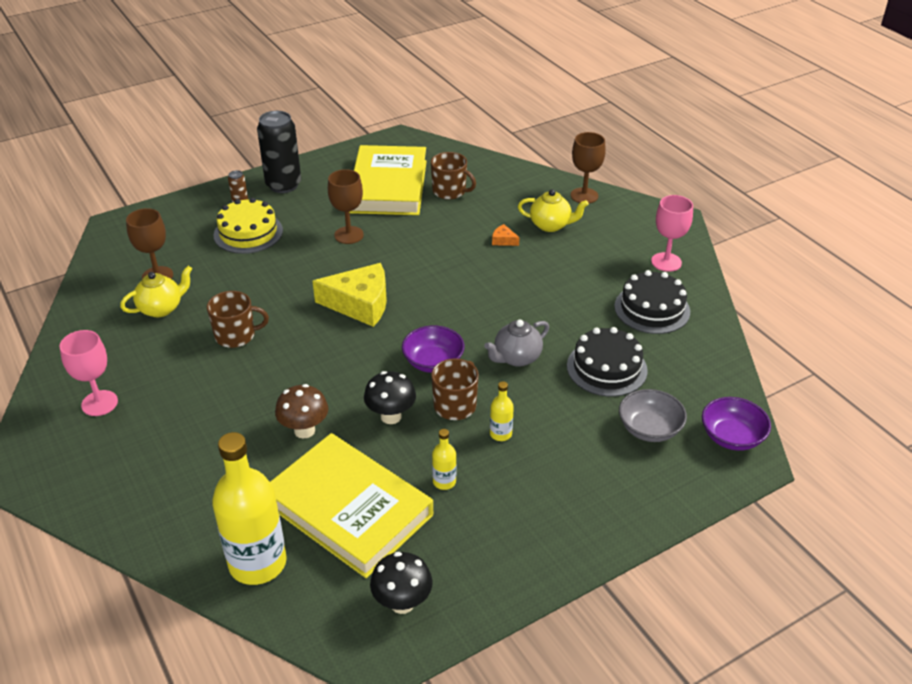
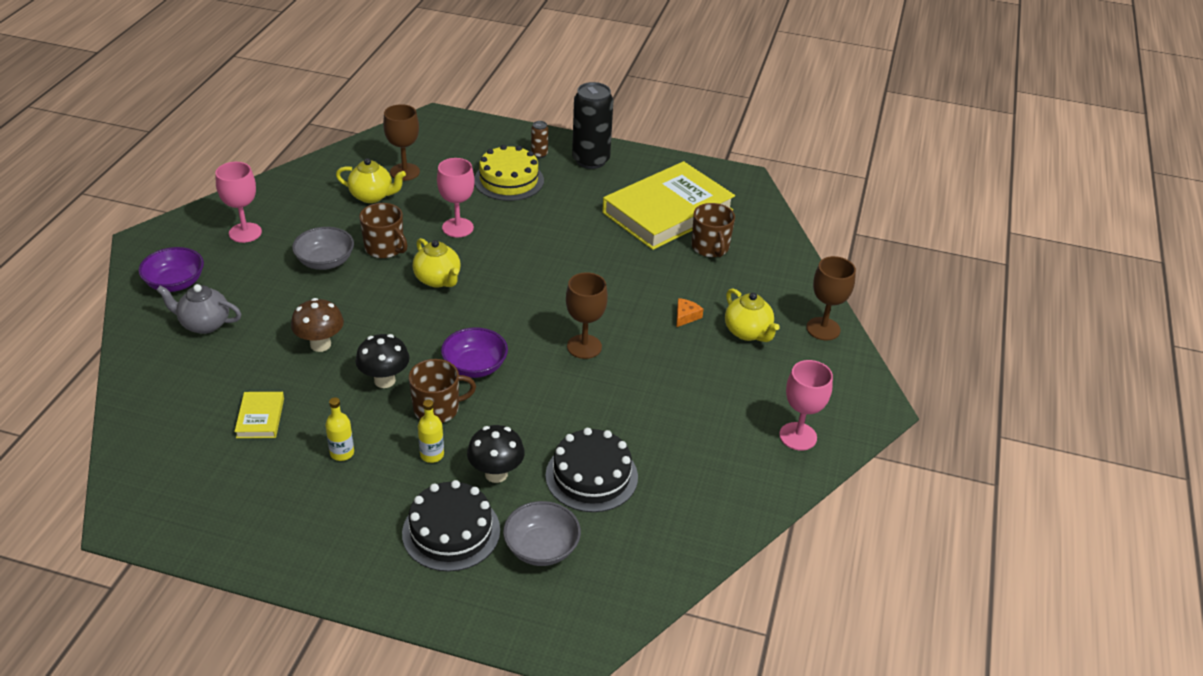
camera: 45 degrees right, 0 degrees up
yellow bottle [212,432,287,585] -> none
yellow book [270,433,433,578] -> yellow book [234,392,284,438], size x0.41
yellow cheese [313,263,387,327] -> none
brown goblet [328,169,364,244] -> brown goblet moved to [566,272,608,359]
black mushroom [370,552,433,614] -> black mushroom moved to [467,425,525,483]
grey teapot [484,319,549,367] -> grey teapot moved to [156,284,241,334]
orange cheese [492,224,520,246] -> orange cheese turned 45 degrees clockwise [676,298,704,327]
black cake [614,270,690,334] -> black cake moved to [402,480,500,572]
purple bowl [702,397,771,451] -> purple bowl moved to [138,247,204,292]
none -> grey bowl [292,227,354,270]
none -> yellow teapot [413,238,460,287]
none -> pink goblet [437,158,475,237]

